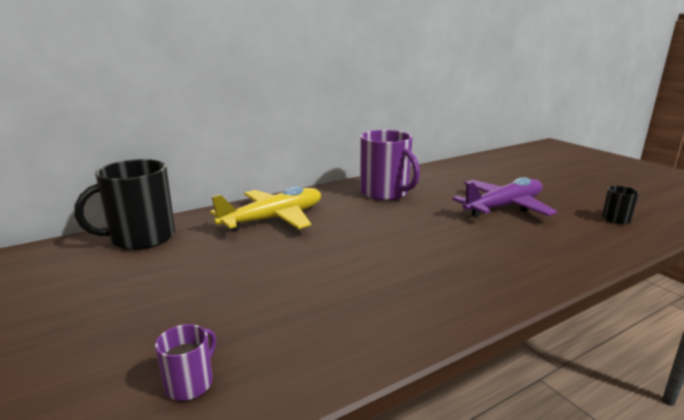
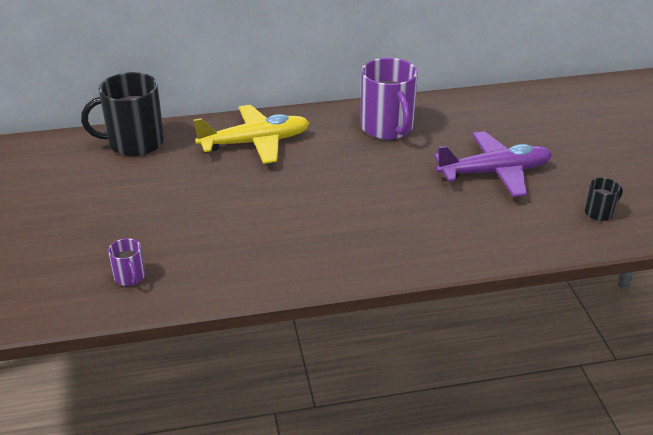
camera: 20 degrees right, 15 degrees up
purple mug [155,324,216,401] -> purple mug turned 105 degrees clockwise [108,238,145,286]

